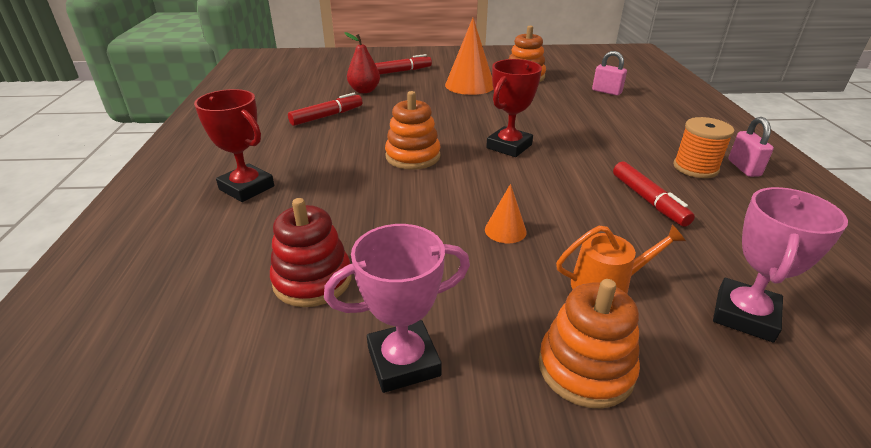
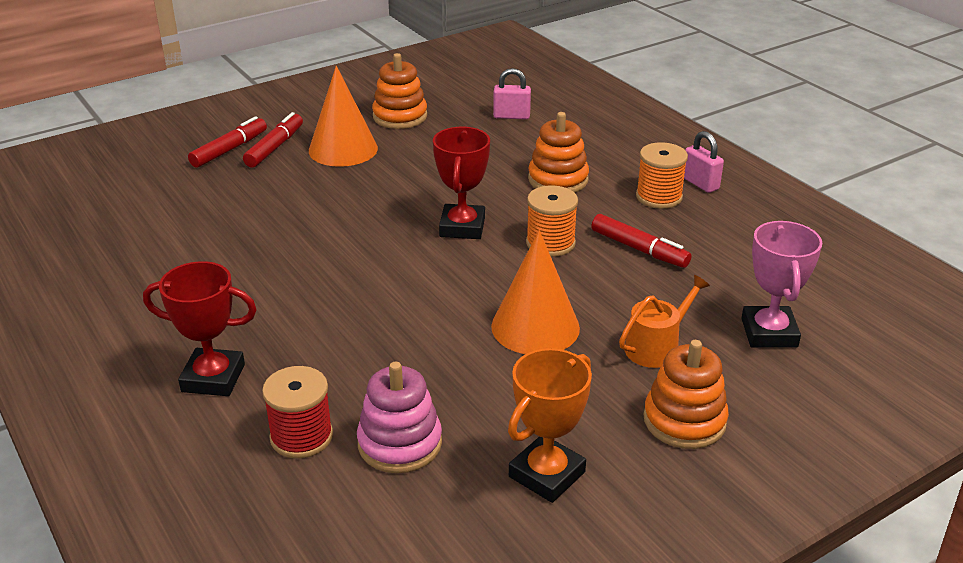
camera: 30 degrees left, 0 degrees up
red stacking toy [270,198,352,307] -> pink stacking toy [357,362,442,473]
red marker [288,93,362,126] -> red marker moved to [243,112,303,168]
pink trophy [324,224,470,393] -> orange trophy [508,348,592,503]
red pear [344,32,380,93] -> none
orange stacking toy [385,91,440,170] -> orange stacking toy moved to [528,112,589,193]
orange cone [485,184,527,243] -> orange cone [491,230,580,354], size x1.97
none -> red spool [262,366,333,458]
none -> orange spool [526,185,578,257]

